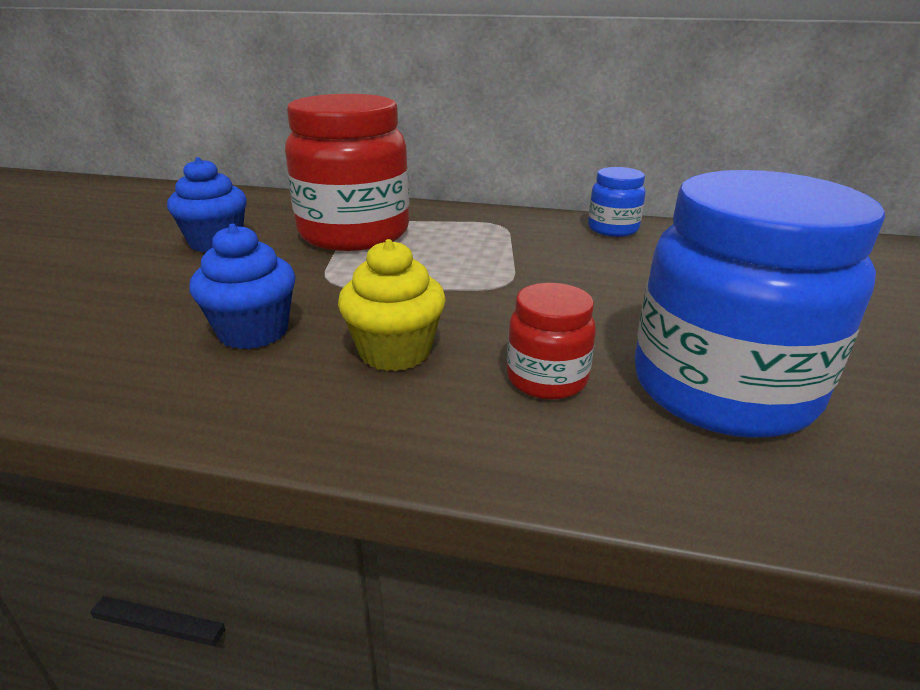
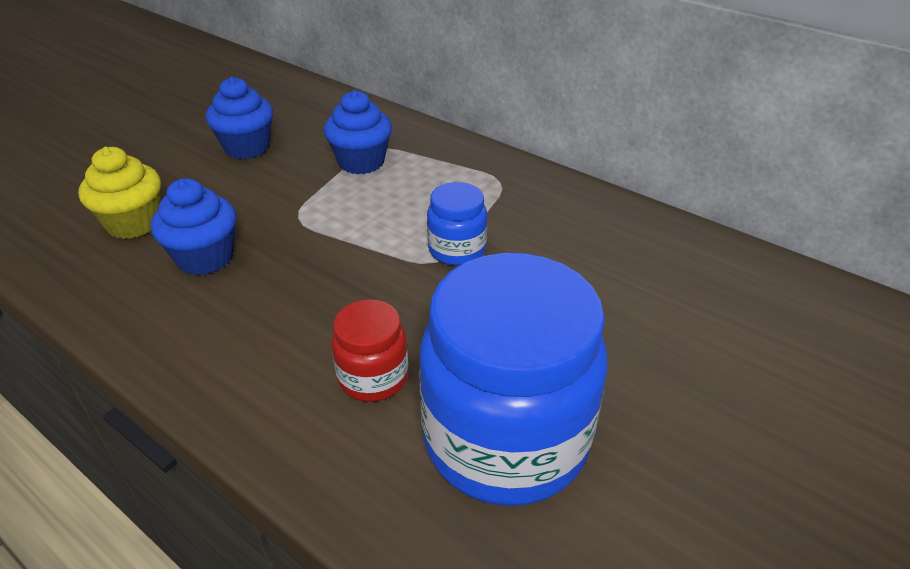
camera: 25 degrees right, 10 degrees up
red jar [285,94,409,251] -> blue cupcake [324,90,392,174]
yellow cupcake [338,239,446,371] -> yellow cupcake moved to [78,147,161,239]
blue jar [588,167,646,237] -> blue jar moved to [427,182,487,266]

